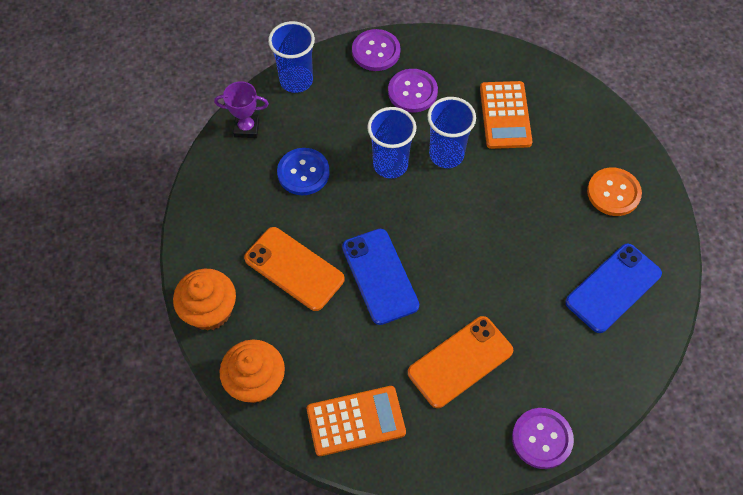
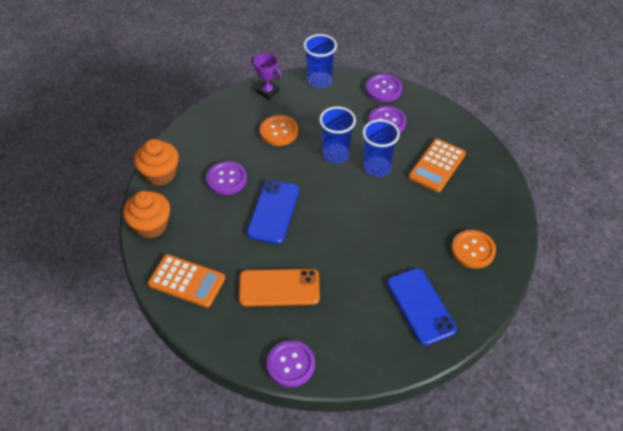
camera: 35 degrees right, 10 degrees down
orange phone [244,227,345,311] -> purple button [206,161,247,195]
blue button [277,148,330,195] -> orange button [260,115,298,146]
blue phone [565,244,662,333] -> blue phone turned 75 degrees clockwise [387,268,457,346]

